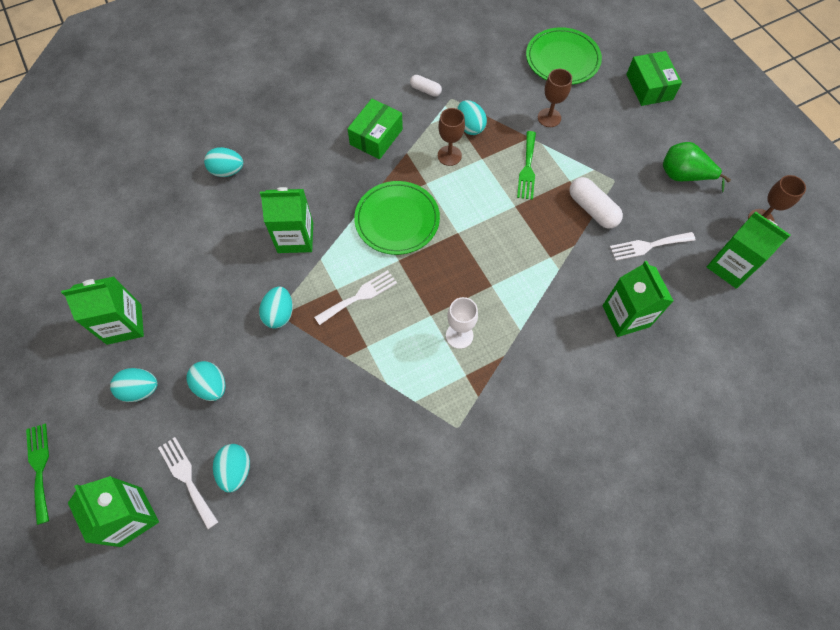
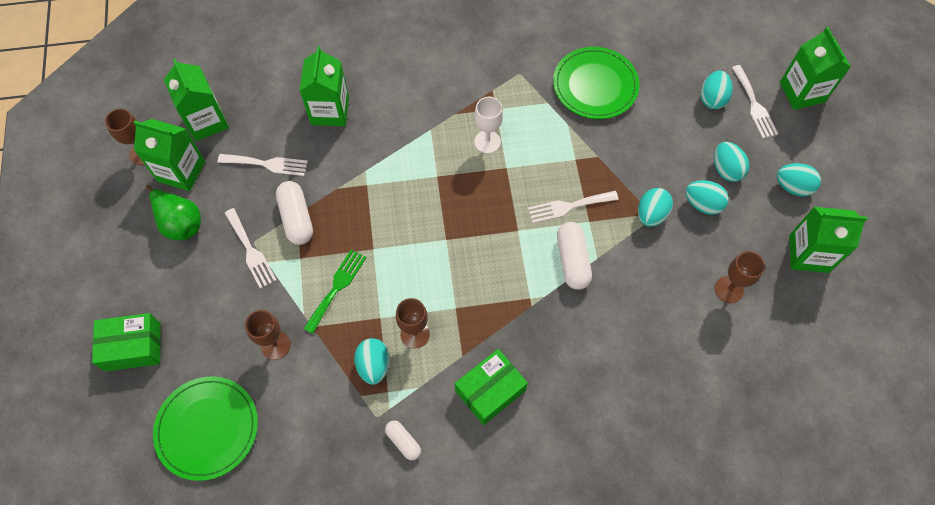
camera: 160 degrees left, 0 degrees up
green fork [26,424,49,525] -> none
turquoise egg [204,147,243,177] -> turquoise egg moved to [685,180,729,215]
green carton [260,187,313,253] -> green carton moved to [133,119,205,191]
green plate [354,181,440,255] -> green plate moved to [553,47,640,119]
green box [626,51,682,106] -> green box turned 75 degrees clockwise [92,313,161,372]
none -> white fork [225,208,276,289]
none -> white capsule [557,222,592,290]
none -> brown goblet [715,251,765,303]

